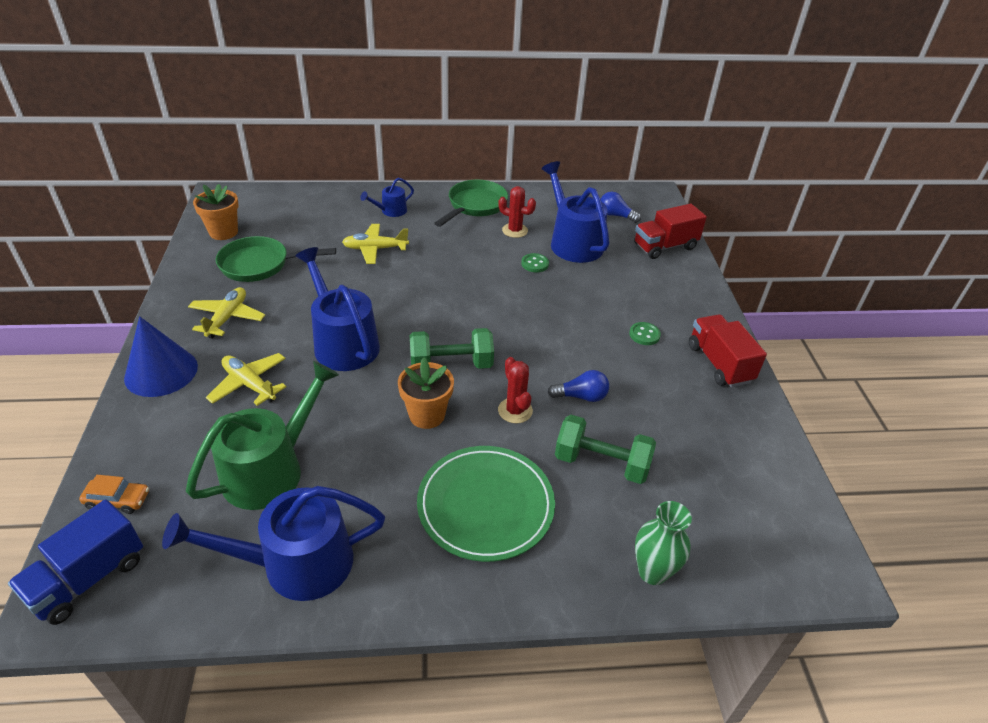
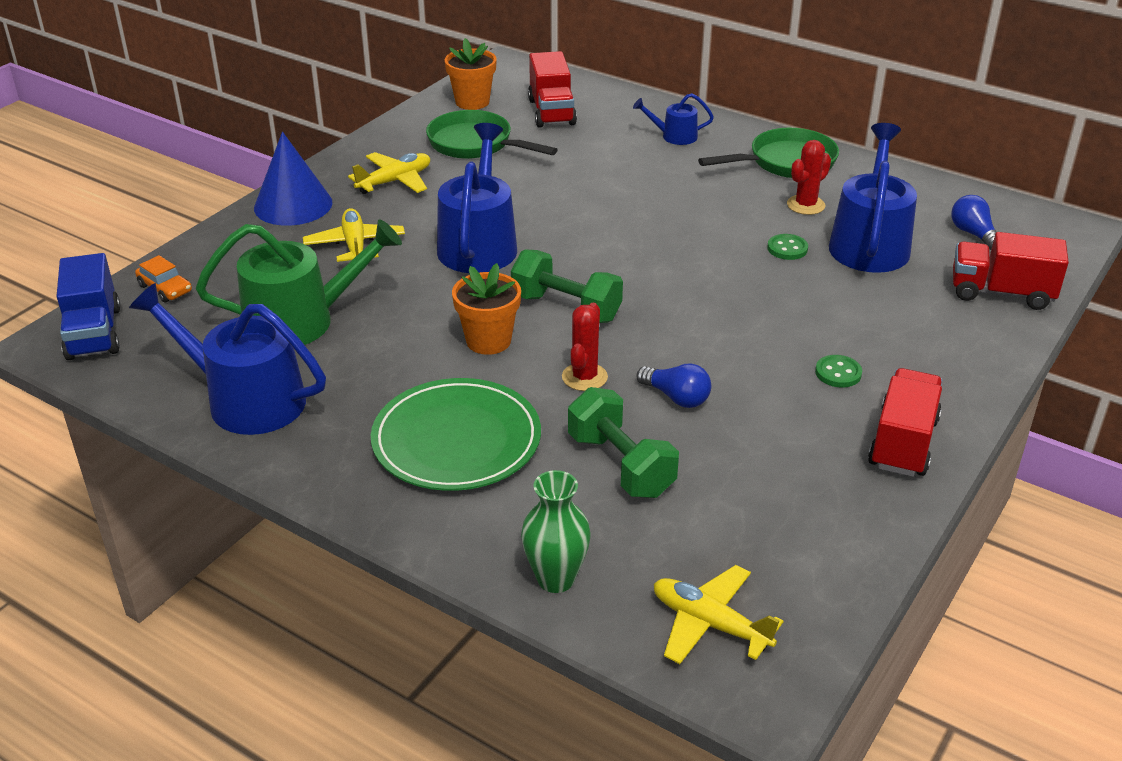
camera: 40 degrees right, 5 degrees down
blue truck [8,499,143,625] -> blue truck turned 90 degrees counterclockwise [56,253,121,360]
yellow plane [342,224,409,264] -> yellow plane moved to [654,565,784,664]
red cactus [499,186,536,238] -> red cactus turned 75 degrees clockwise [787,140,831,215]
none -> red truck [528,51,577,128]

